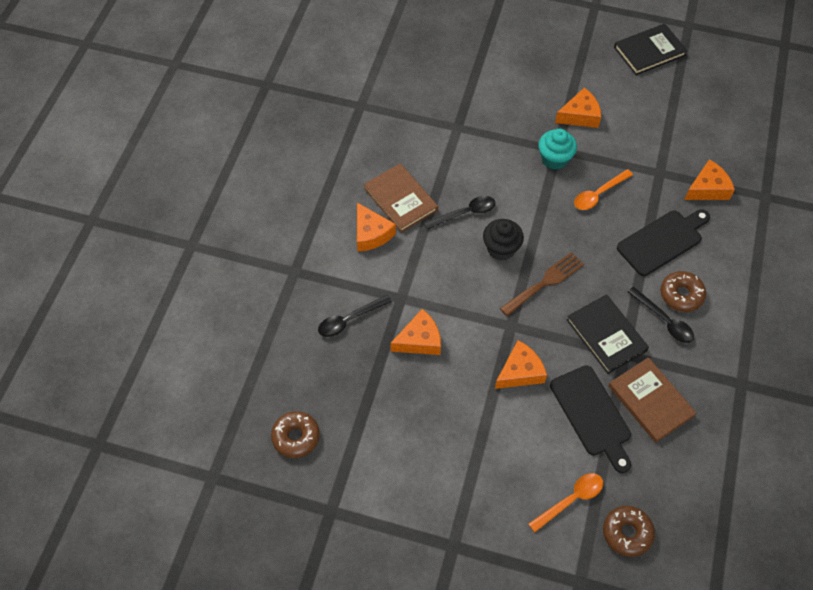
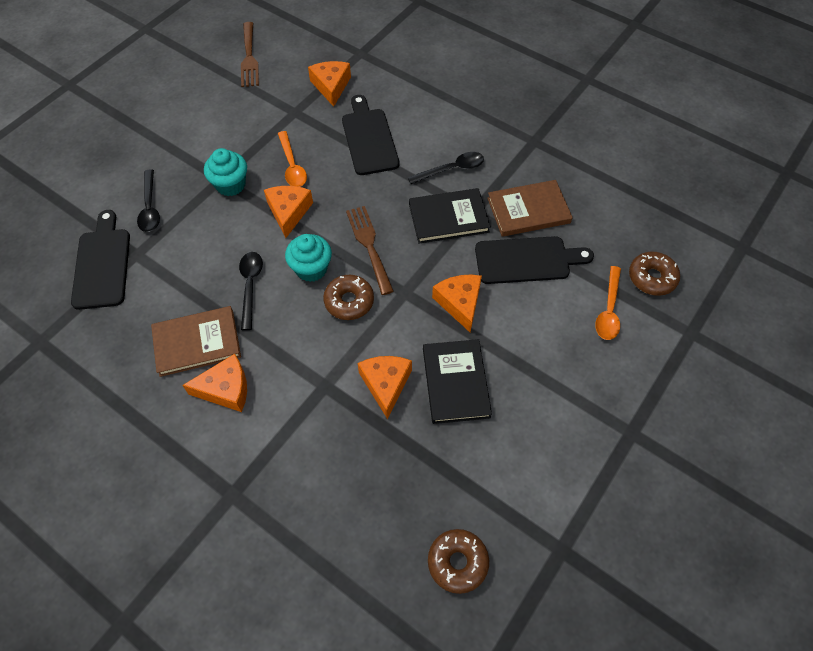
camera: 70 degrees left, 0 degrees up
black spoon [318,295,392,337] -> black spoon moved to [137,169,160,232]
black cupcake [483,219,524,261] -> turquoise cupcake [285,234,332,282]
orange spoon [528,473,603,532] -> orange spoon turned 150 degrees counterclockwise [595,266,621,340]
orange cheese [555,88,601,128] -> orange cheese moved to [264,186,313,238]
black book [614,24,687,75] -> black book moved to [423,339,492,424]
brown donut [660,271,706,312] -> brown donut moved to [323,275,374,320]
none -> black cutting board [71,210,130,310]
none -> brown fork [241,22,259,87]

